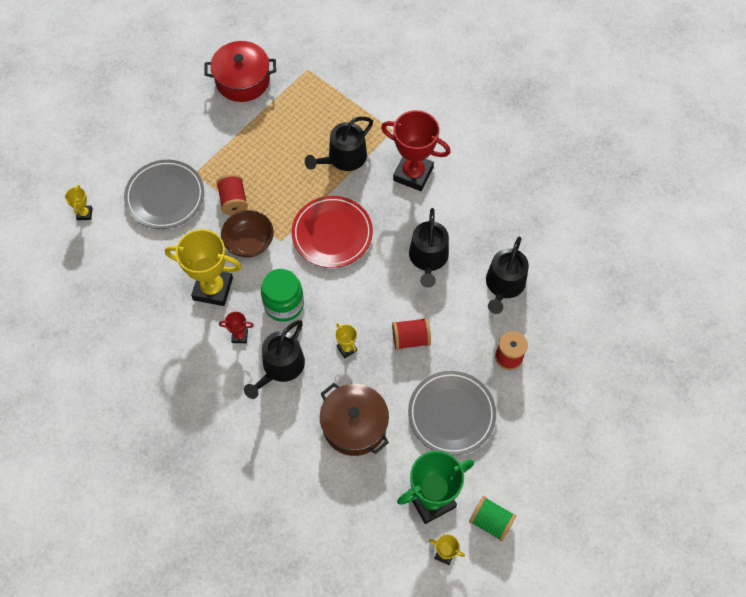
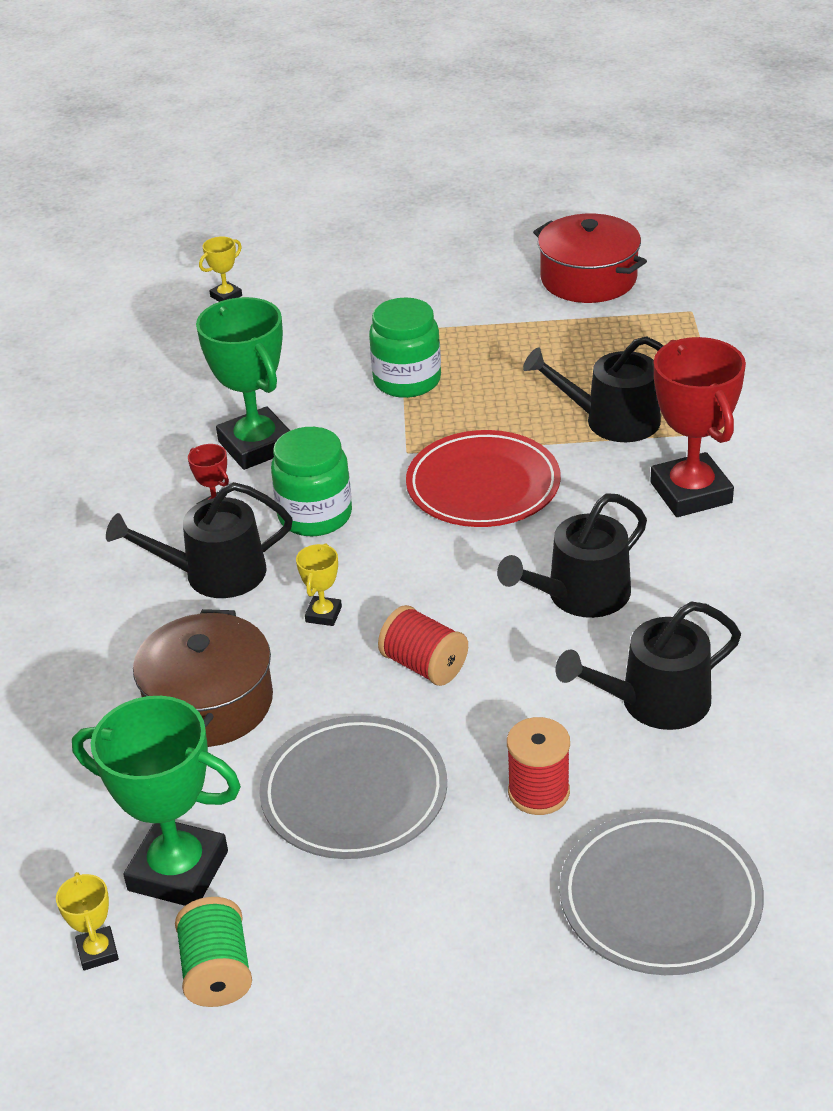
camera: 50 degrees right, 25 degrees down
grey plate [124,160,204,229] -> grey plate moved to [559,812,764,975]
yellow trophy [165,229,242,306] -> green trophy [196,297,290,470]
red spool [216,174,248,215] -> green jar [369,297,441,398]
brown bowl [221,210,274,258] -> none

